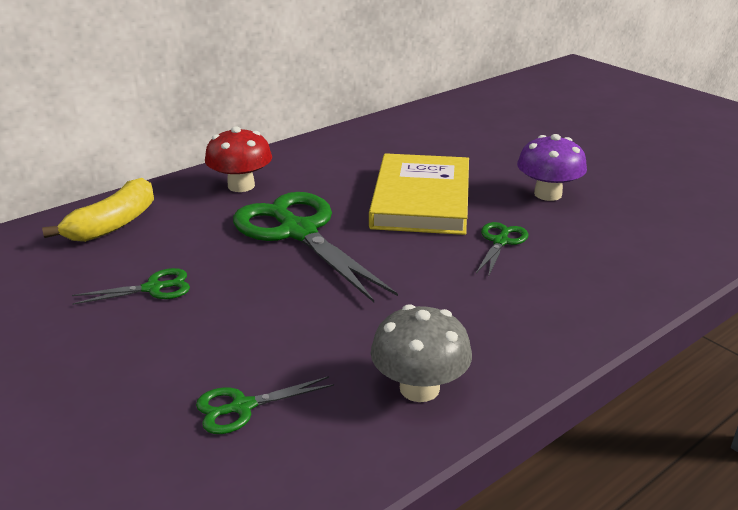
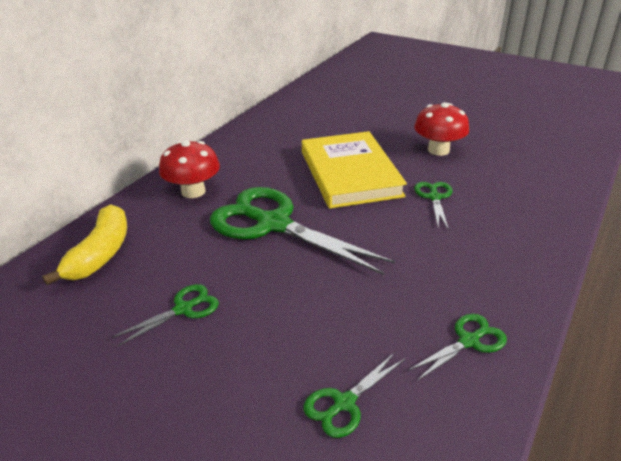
camera: 20 degrees left, 5 degrees up
grey mushroom [371,304,472,402] -> green scissors [408,314,507,381]
purple mushroom [517,134,587,201] -> red mushroom [414,102,469,156]

